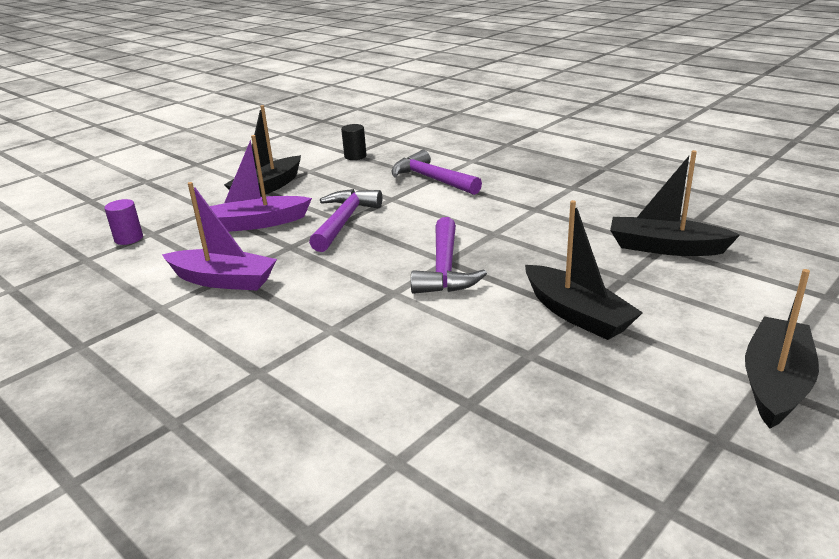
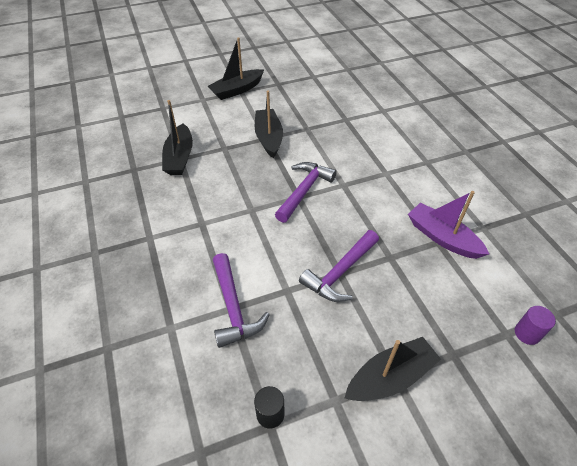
camera: 155 degrees left, 20 degrees up
purple boat [210,135,312,232] -> none
black boat [610,150,740,256] -> black boat turned 45 degrees clockwise [162,100,193,175]

